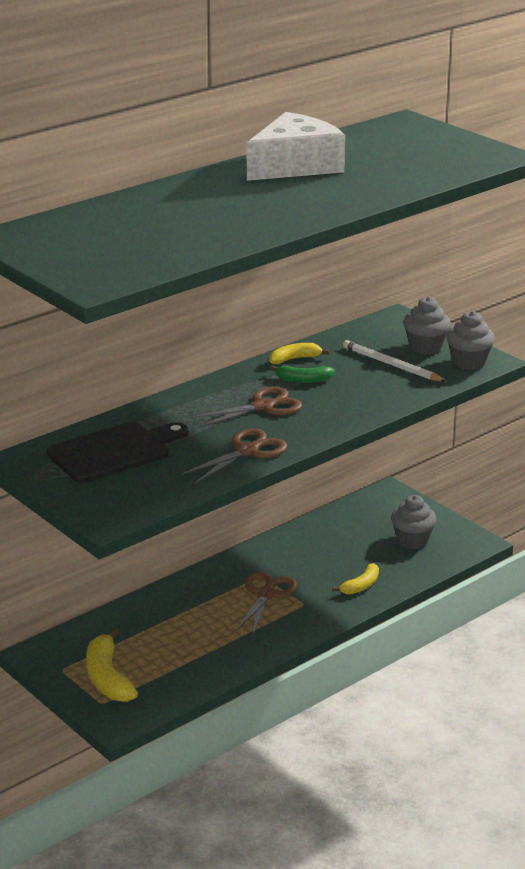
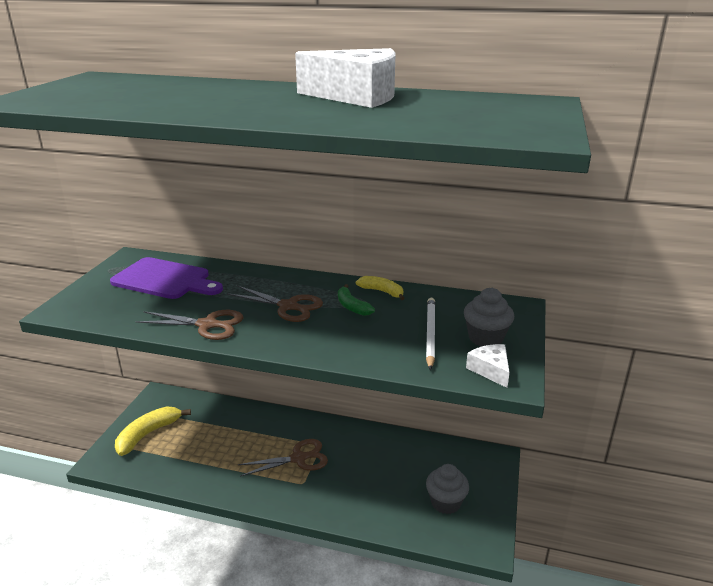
camera: 55 degrees right, 0 degrees up
black cutting board [47,422,188,483] -> purple cutting board [110,257,223,299]
yellow banana [332,563,379,594] -> none
grey cupcake [446,311,495,370] -> white cheese [466,344,510,388]

